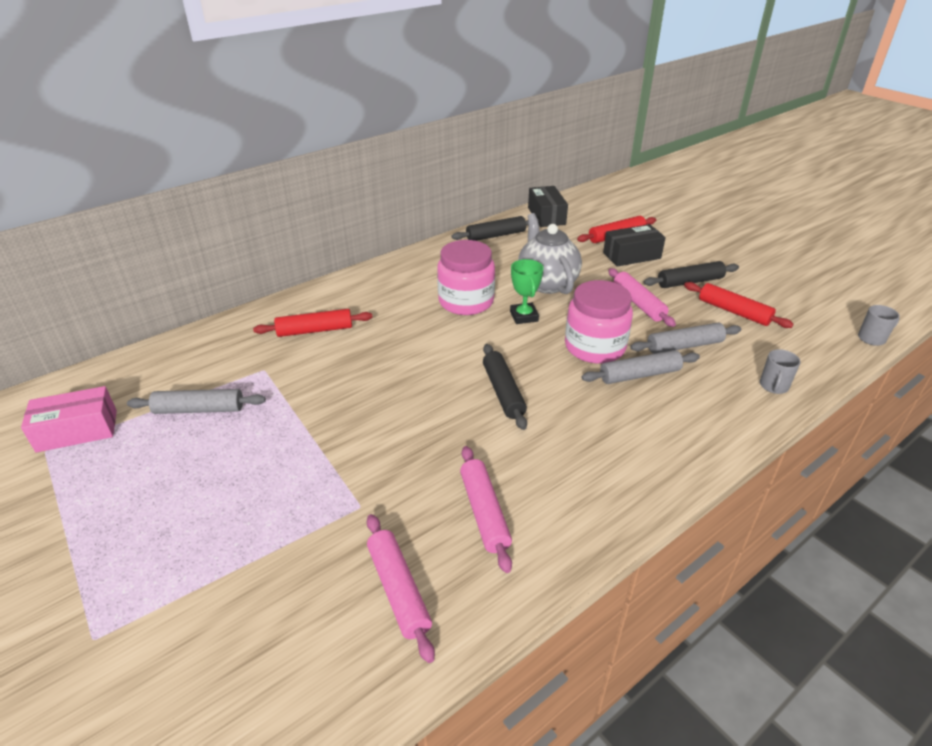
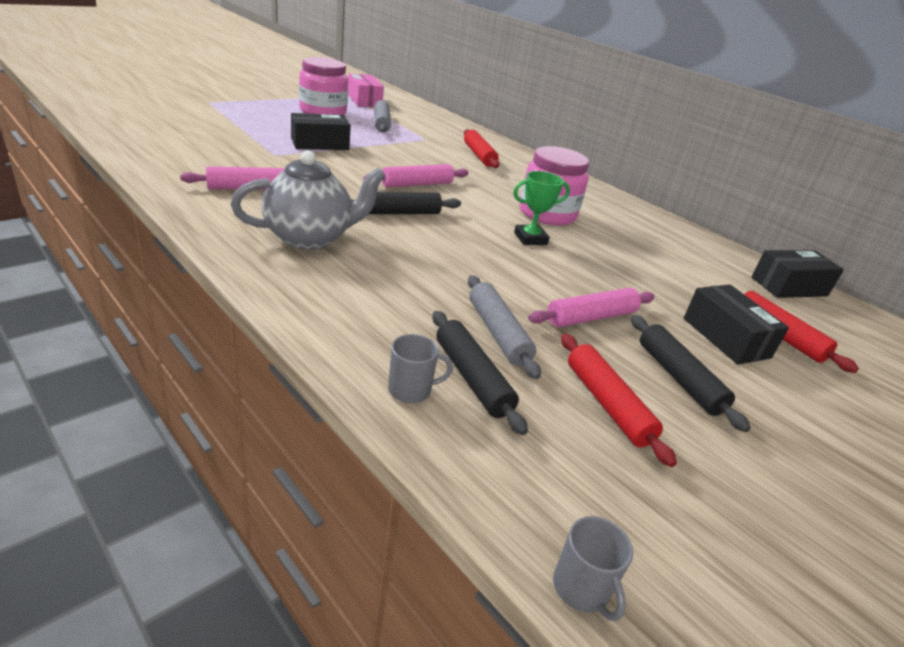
camera: 80 degrees right, 5 degrees down
pink rolling pin [367,514,435,663] -> pink rolling pin moved to [364,164,469,187]
black rolling pin [452,216,539,241] -> black rolling pin moved to [433,311,528,435]
grey teapot [518,213,582,294] -> grey teapot moved to [231,150,386,250]
pink jar [565,280,633,364] -> pink jar moved to [299,57,348,115]
grey rolling pin [582,350,700,384] -> none
red rolling pin [684,282,794,328] -> red rolling pin turned 60 degrees counterclockwise [561,333,677,467]
grey mug [760,349,801,394] -> grey mug turned 150 degrees clockwise [388,334,453,403]
none -> black box [291,113,351,150]

